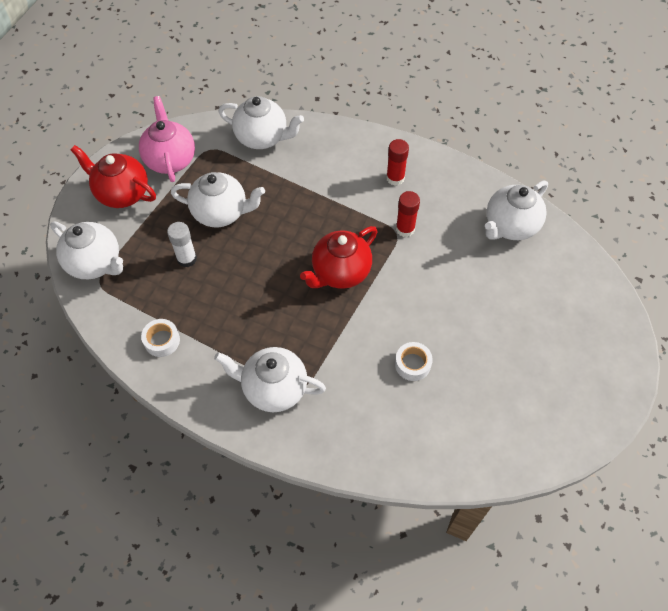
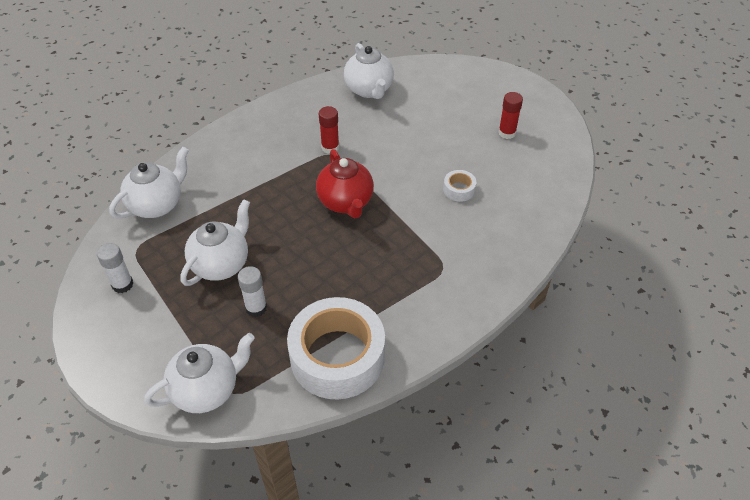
camera: 65 degrees left, 10 degrees down
red teapot [70,145,156,208] -> none
pink teapot [139,96,195,182] -> white glue stick [97,243,134,293]
white tape [141,319,180,357] -> white tape [287,297,385,399], size x2.48
white teapot [214,347,326,412] -> none
red glue stick [386,139,409,185] -> red glue stick moved to [498,92,523,139]

